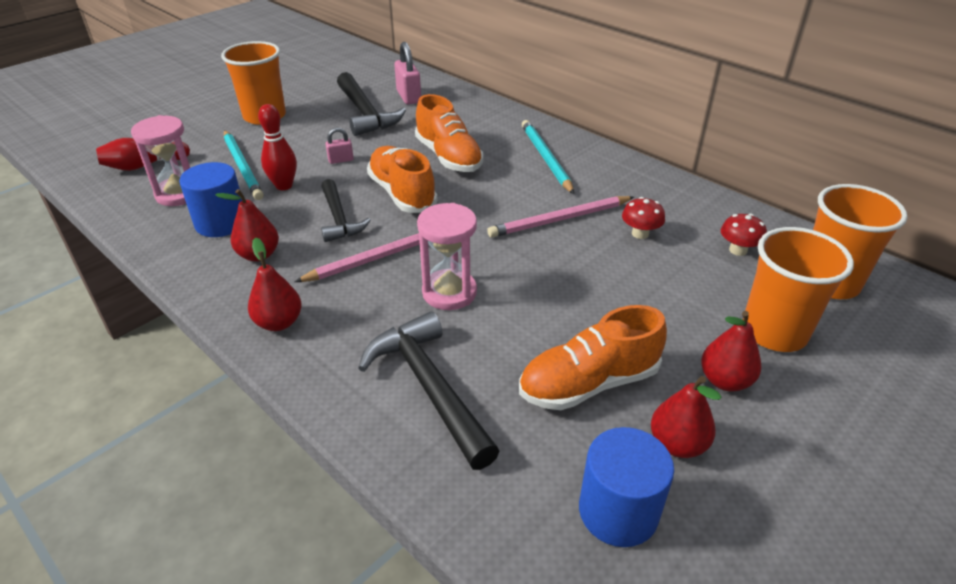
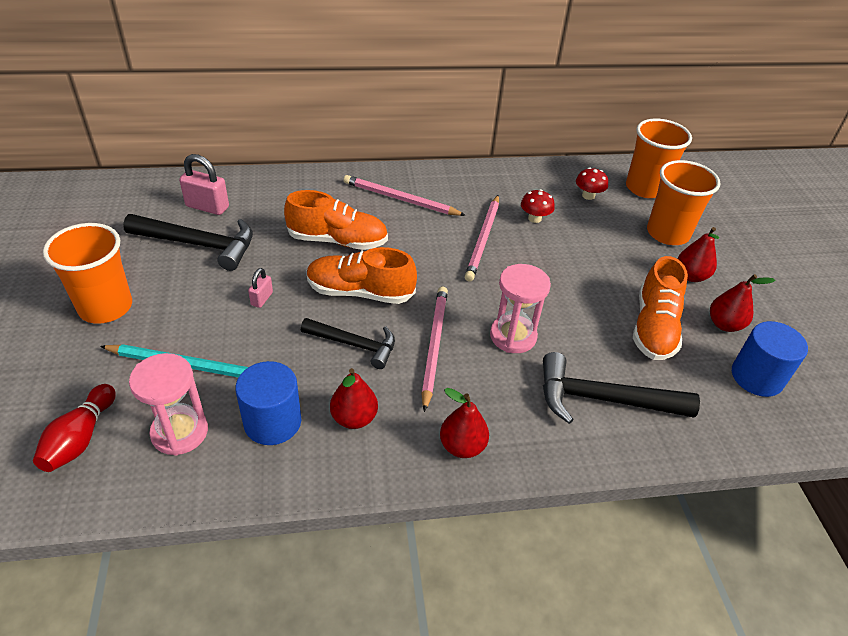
camera: 55 degrees left, 5 degrees up
red bowling pin [258,104,297,190] -> none
turquoise pencil [522,120,574,194] -> pink pencil [344,175,466,216]

